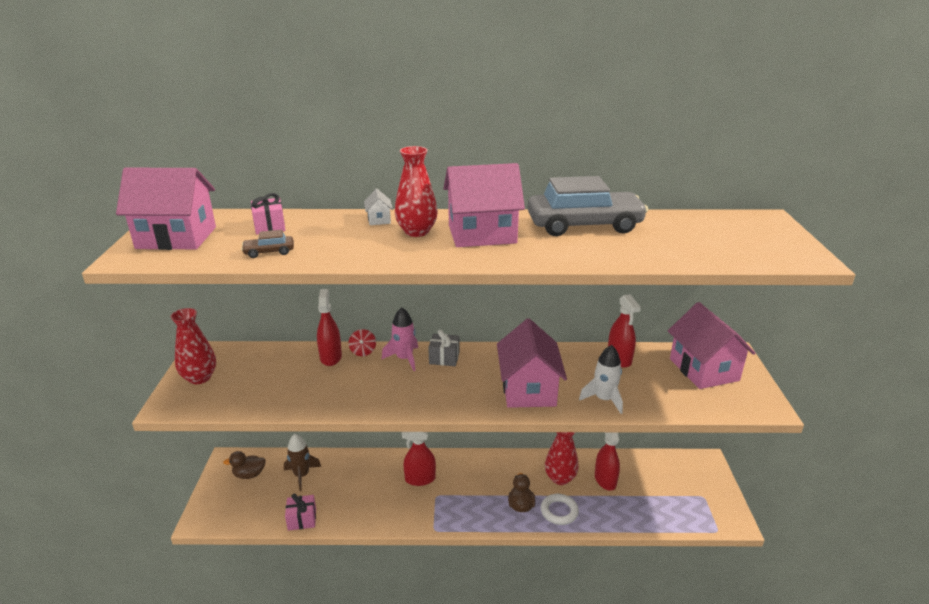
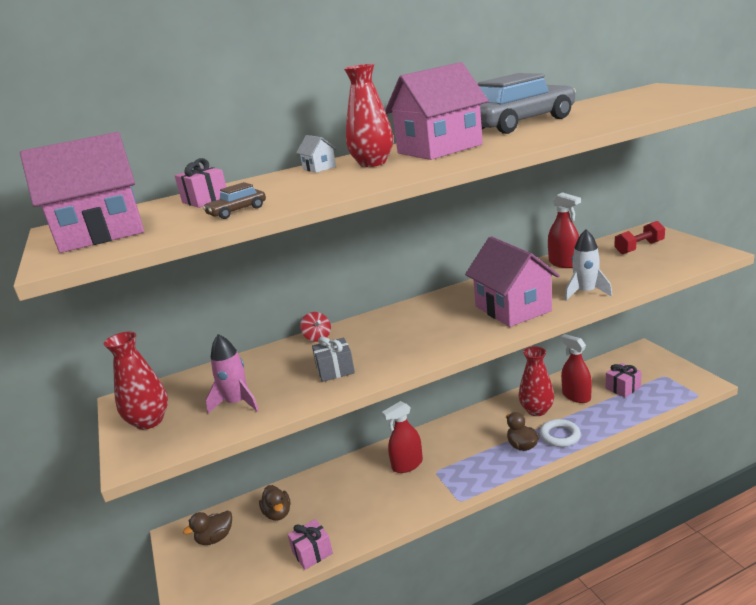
camera: 20 degrees left, 5 degrees down
brown rocket [284,434,321,491] -> brown duck [259,485,290,521]
red spray bottle [317,289,342,366] -> none
pink rocket [382,307,418,371] -> pink rocket moved to [206,334,259,413]
grey gift [428,330,459,366] -> grey gift moved to [312,336,355,382]
pink house [668,302,756,389] -> red dumbbell [615,221,665,254]
none -> pink gift [606,363,642,398]

